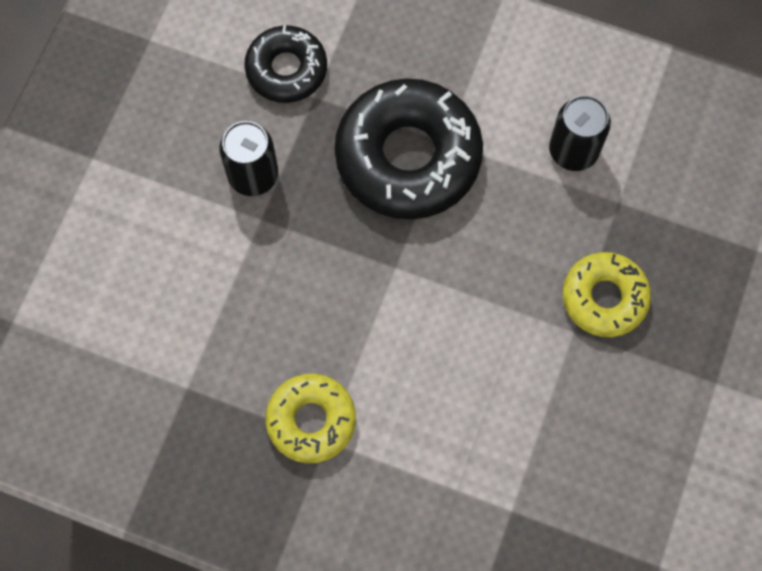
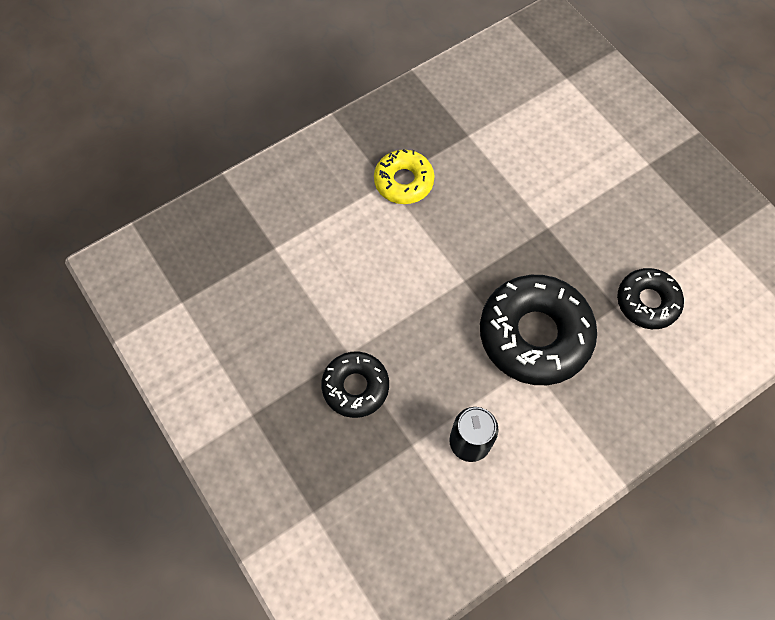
camera: 125 degrees right, 5 degrees down
black can [220,121,278,196] -> none
yellow donut [563,252,651,337] -> black donut [321,351,389,418]

